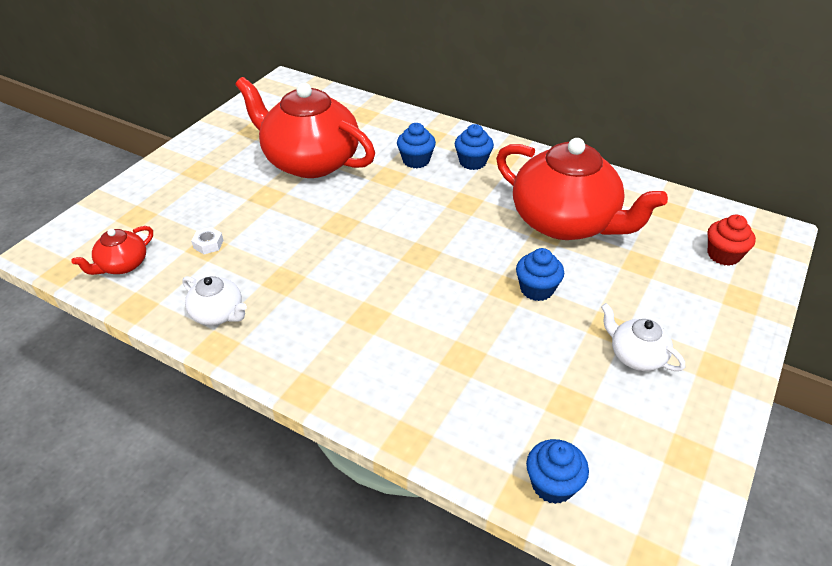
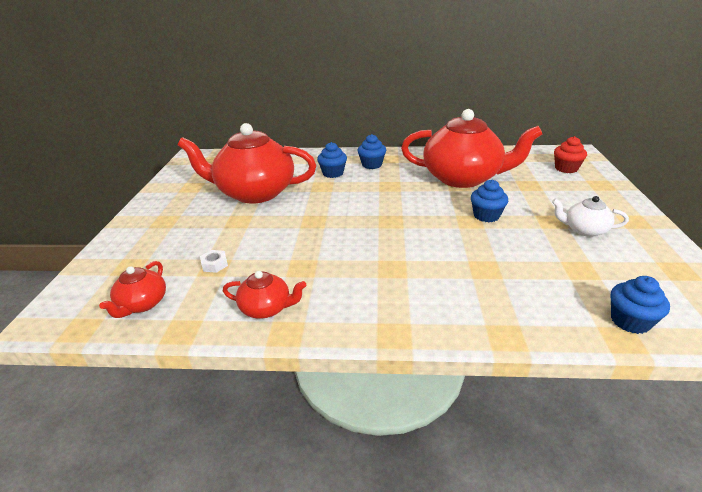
camera: 25 degrees left, 10 degrees down
white teapot [182,276,247,325] -> red teapot [223,271,306,319]

